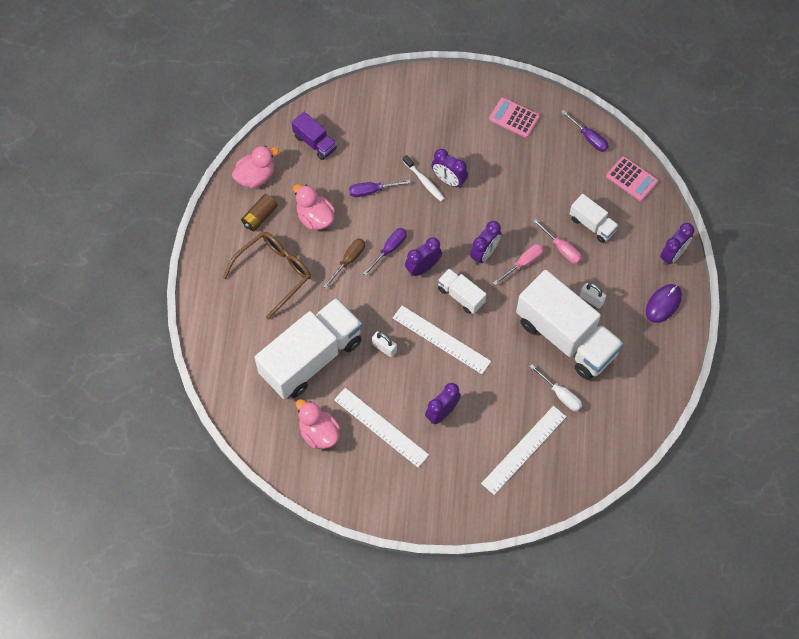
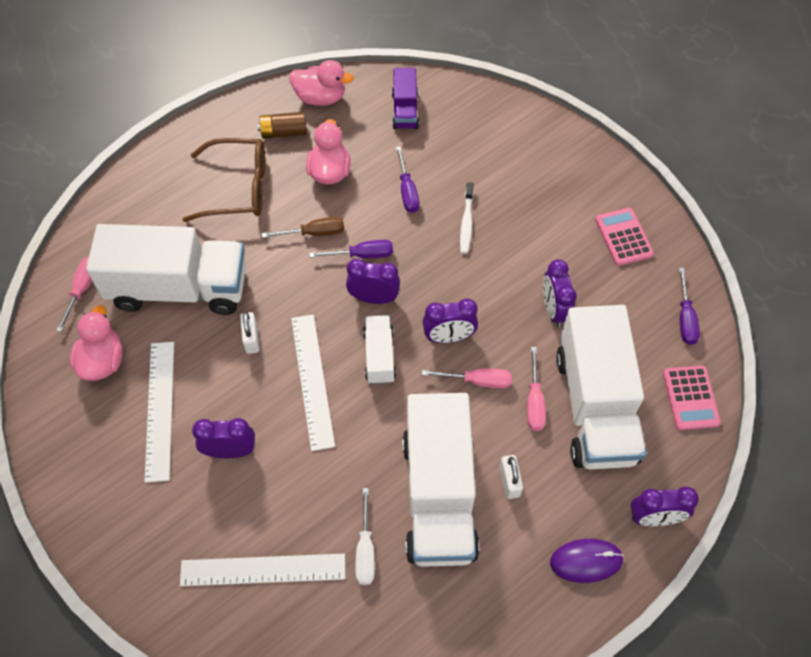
camera: 45 degrees right, 5 degrees down
purple screwdriver [349,180,411,197] -> purple screwdriver turned 135 degrees counterclockwise [396,146,419,213]
purple clock [431,149,468,188] -> purple clock moved to [543,259,577,327]
white truck [570,194,619,243] -> white truck [556,305,646,470], size x2.13
none -> pink screwdriver [56,257,92,332]

